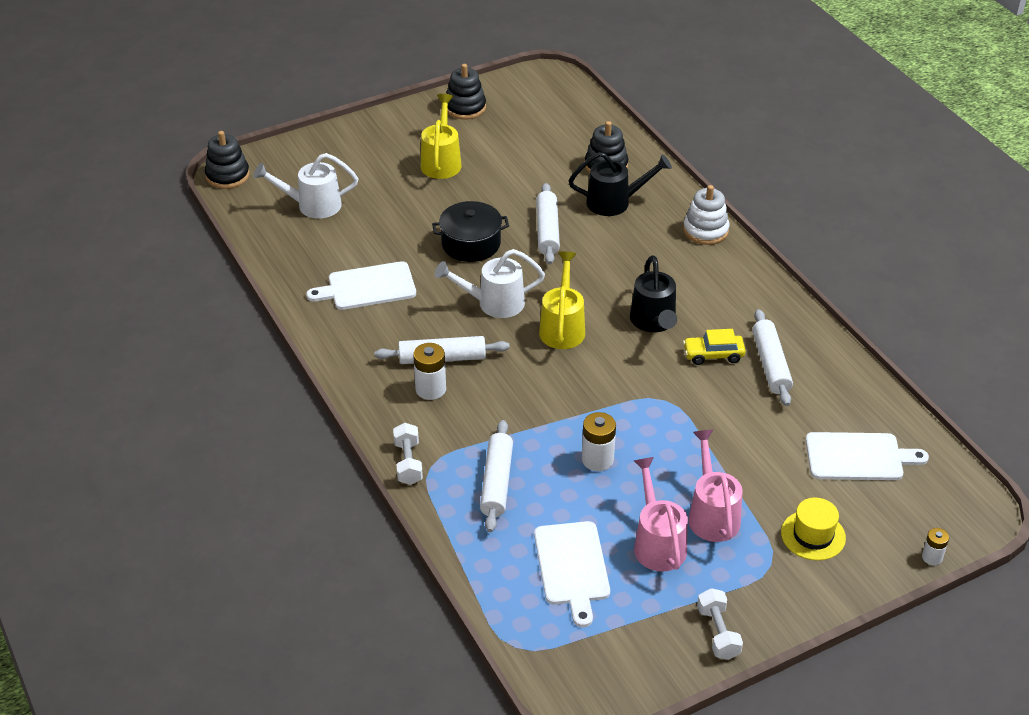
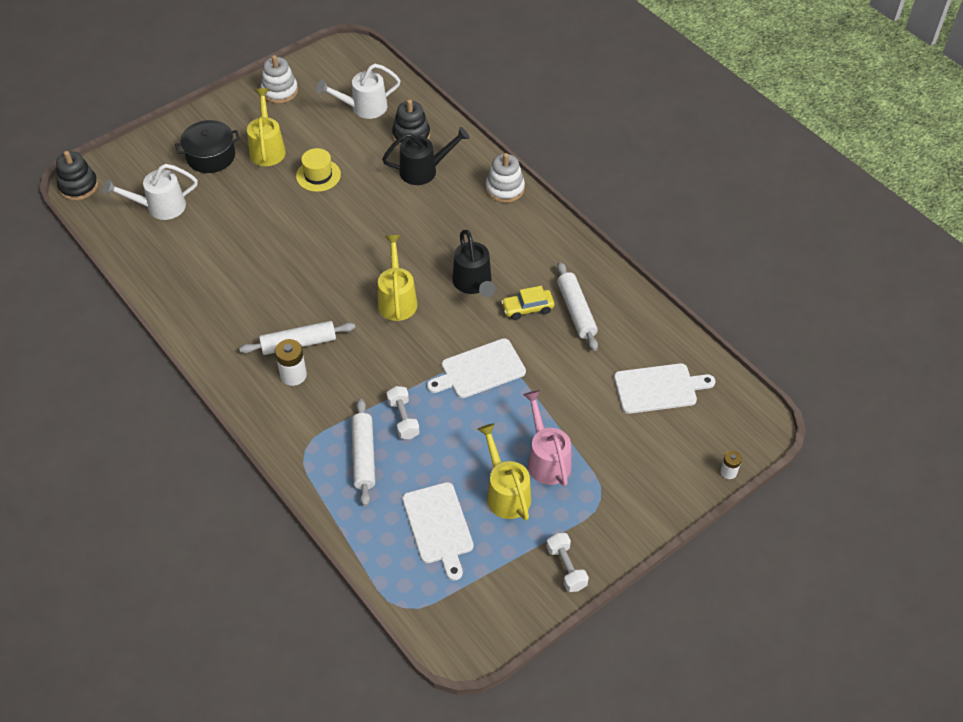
camera: 10 degrees left, 10 degrees up
white cutting board [306,261,416,310] -> white cutting board moved to [427,338,526,398]
white dumbbell [393,423,423,485] -> white dumbbell moved to [386,386,420,439]
black pot [432,201,509,262] -> black pot moved to [175,120,240,173]
white watering can [435,249,545,318] -> white watering can moved to [316,64,401,119]
black stacking toy [446,64,486,120] -> white stacking toy [261,55,298,104]
white rolling pin [536,183,560,265] -> none
white battery [582,412,616,471] -> none
pink watering can [634,457,688,572] -> yellow watering can [478,423,531,521]
yellow hat [781,498,846,561] -> yellow hat moved to [296,148,341,192]

